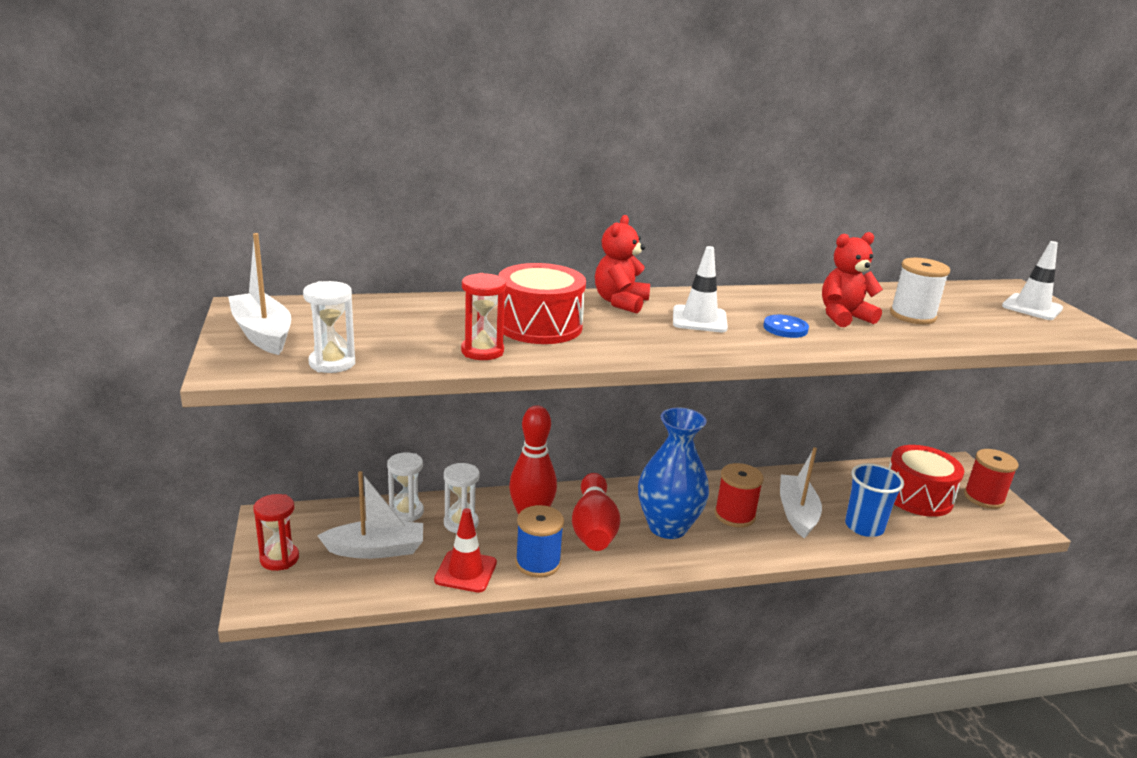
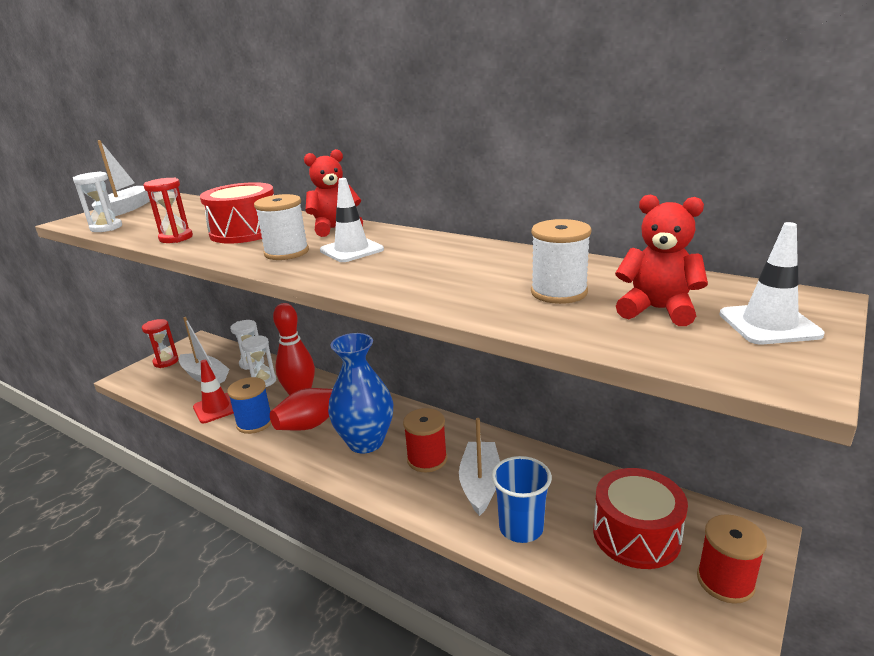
camera: 50 degrees right, 0 degrees up
blue button [763,315,809,338] -> none
white boat [780,447,822,538] -> white boat turned 45 degrees counterclockwise [459,418,500,516]
red teddy bear [822,232,883,327] -> red teddy bear moved to [615,194,708,326]
none -> white spool [254,194,309,260]

